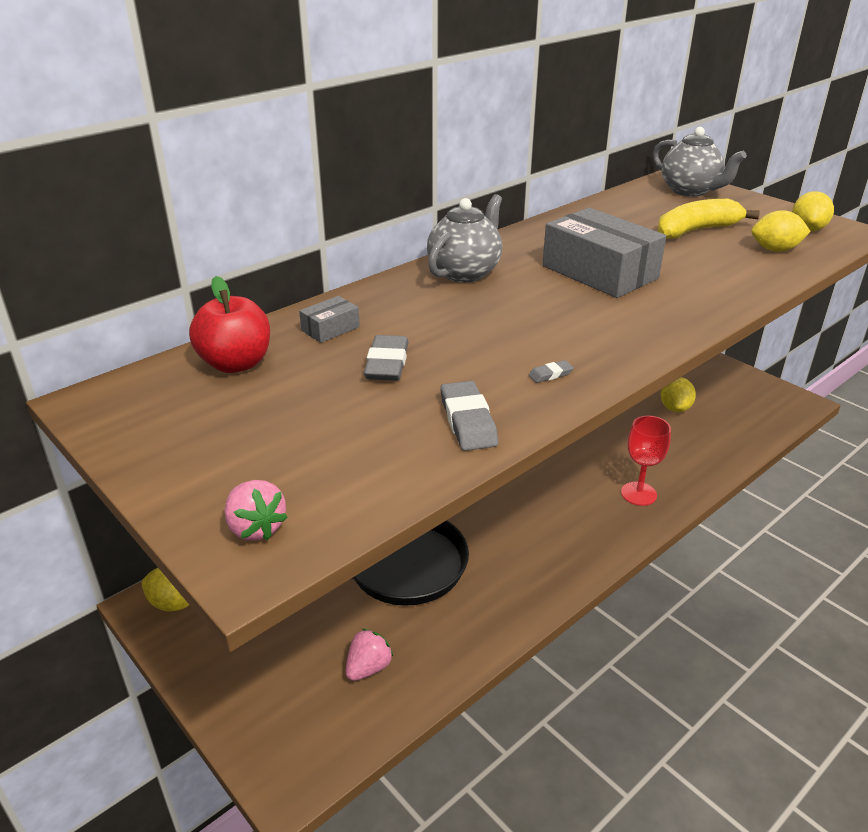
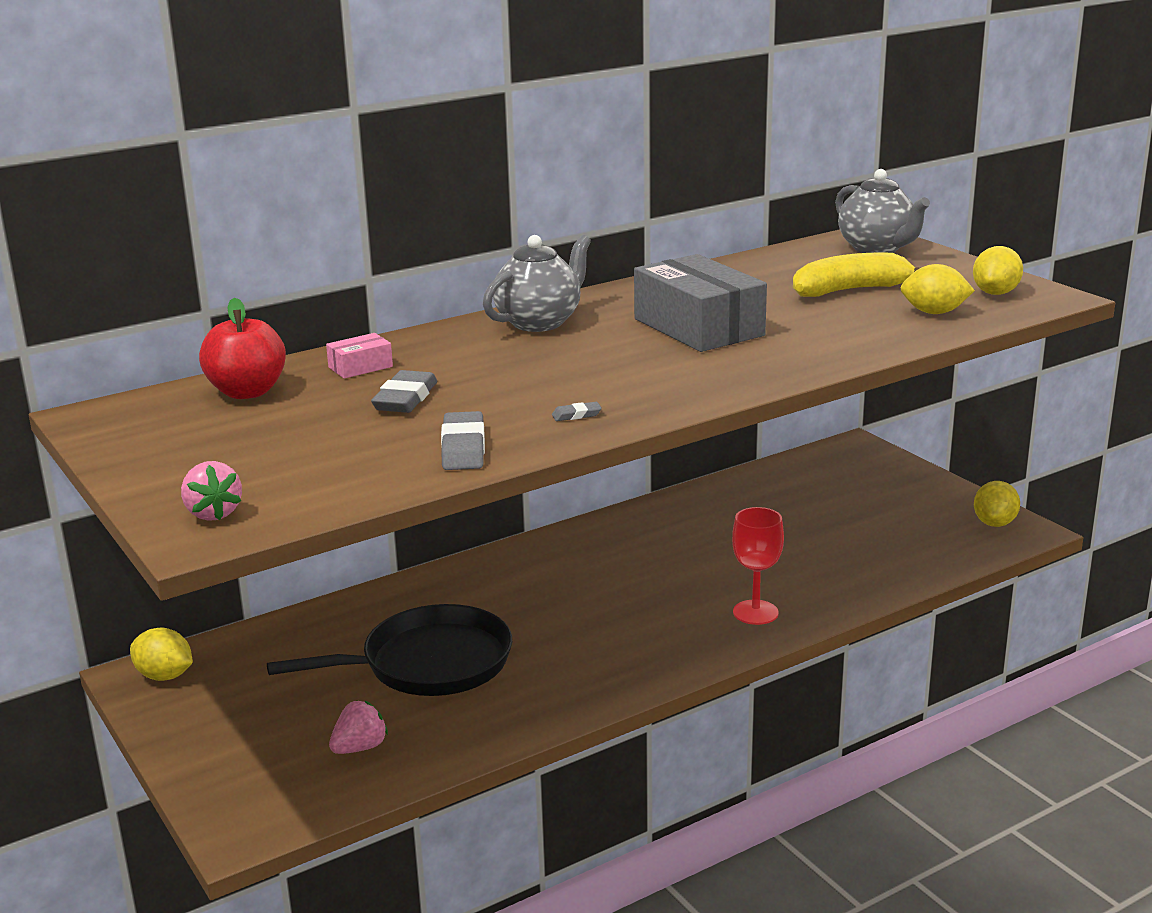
camera: 10 degrees right, 10 degrees down
grey box [299,296,360,343] -> pink box [326,333,393,379]
yellow lemon [660,377,696,412] -> yellow lemon moved to [974,481,1020,527]

